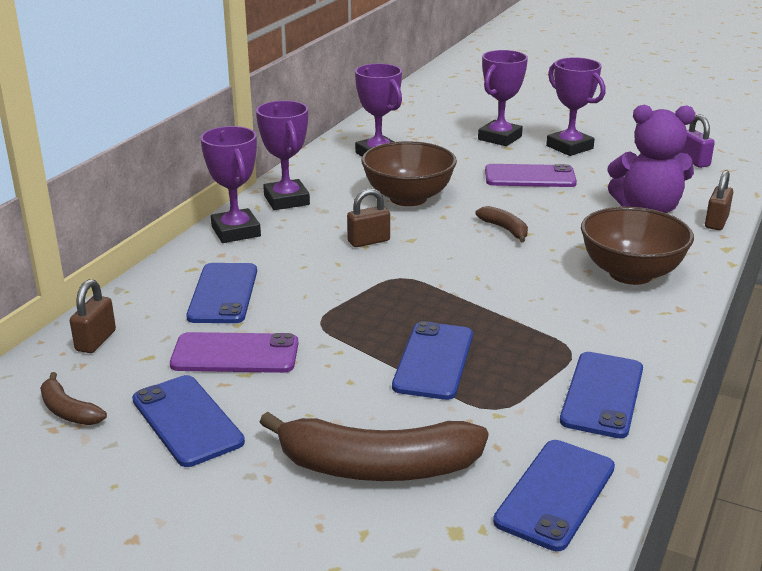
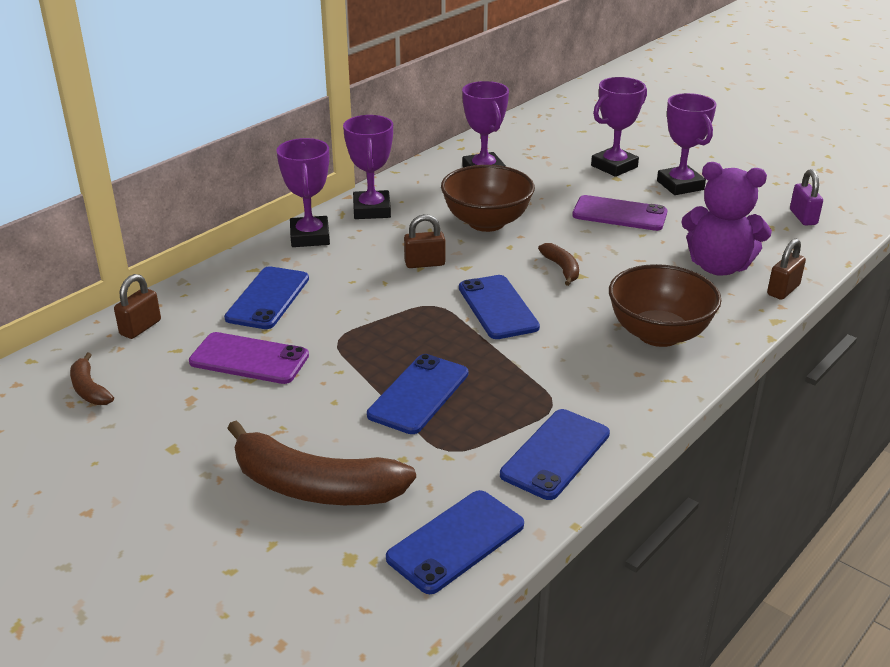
camera: 15 degrees right, 5 degrees up
blue phone [132,375,245,467] -> blue phone moved to [459,275,540,339]

